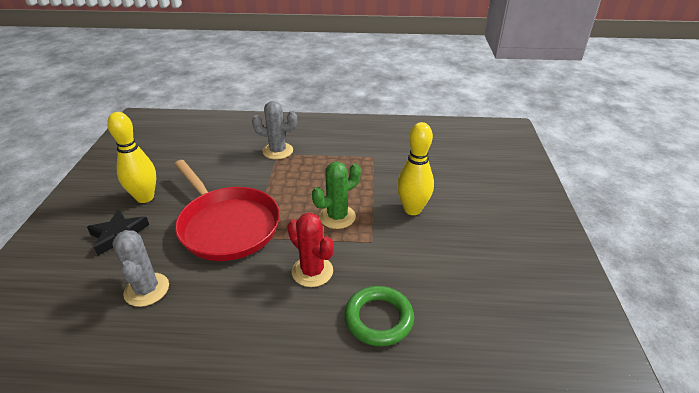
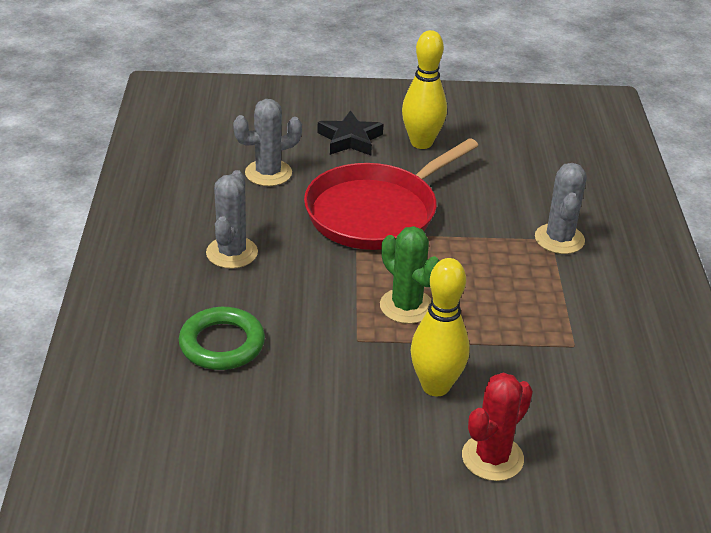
camera: 85 degrees right, 0 degrees up
red cactus [287,212,334,287] -> red cactus moved to [462,373,533,481]
none -> grey cactus [206,170,258,269]

